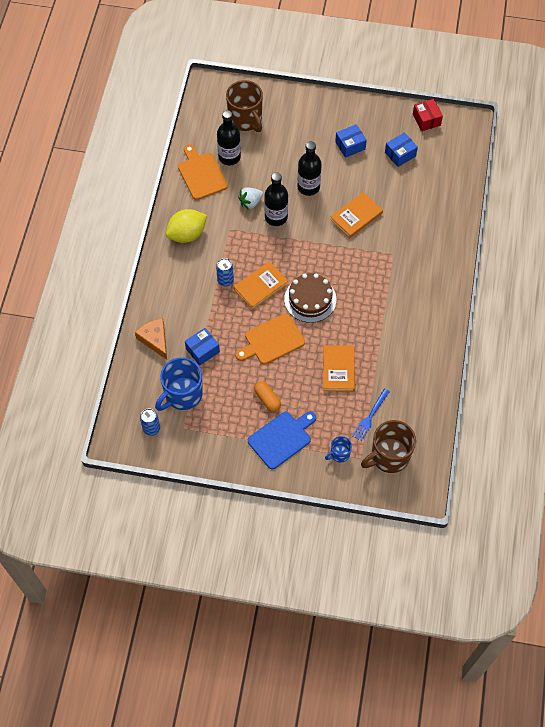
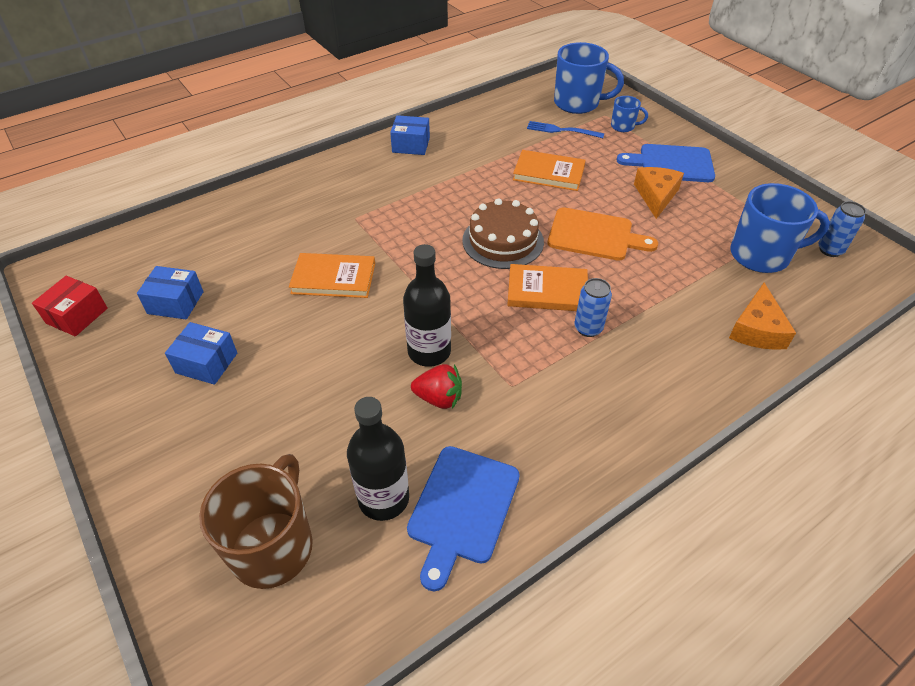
camera: 135 degrees left, 15 degrees down
yellow lemon [166,209,207,243] -> none
orange cutting board [178,144,228,200] -> blue cutting board [407,446,520,592]
blue box [185,328,220,366] -> blue box moved to [390,115,430,155]
white strawberry [238,187,263,210] -> red strawberry [411,364,462,409]
orange capsule [254,381,281,412] -> orange cheese [634,167,684,219]
black bottle [298,141,322,196] -> none
orange book [323,345,355,391] -> orange book turned 60 degrees clockwise [513,150,586,191]
blue fork [352,389,390,441] -> blue fork turned 150 degrees counterclockwise [527,121,605,138]
brown mug [361,420,416,473] -> blue mug [554,42,624,114]

